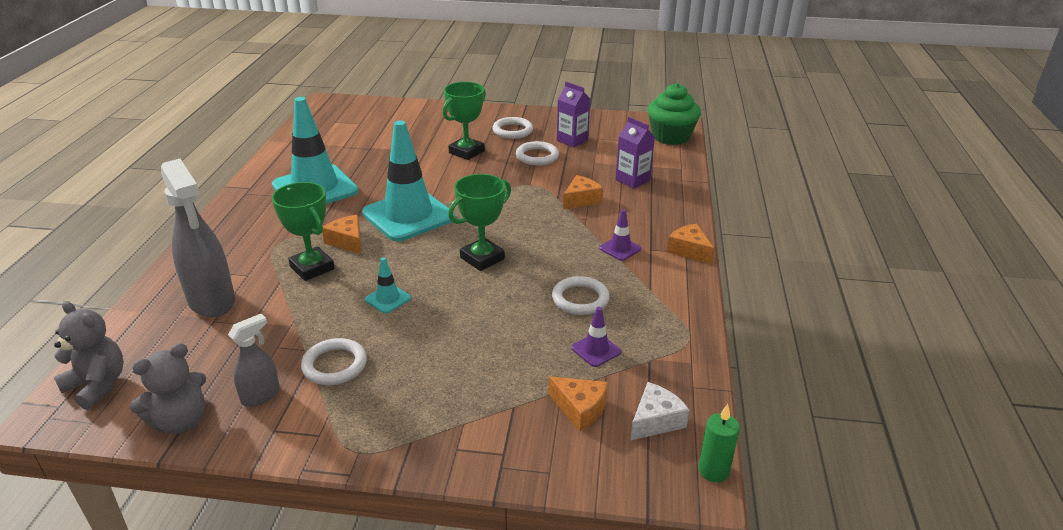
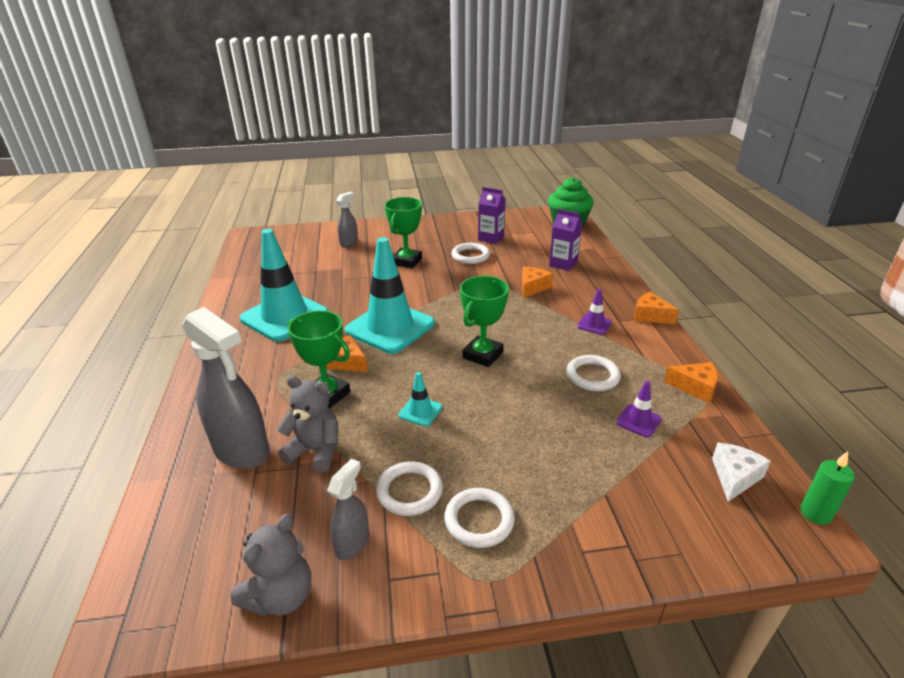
camera: 15 degrees left, 0 degrees up
grey teddy bear [54,301,124,410] -> grey teddy bear moved to [277,376,338,472]
white ring [492,117,533,139] -> white ring moved to [444,488,515,548]
orange cheese [549,376,608,431] -> orange cheese moved to [664,362,718,403]
none -> grey spray bottle [336,192,358,247]

